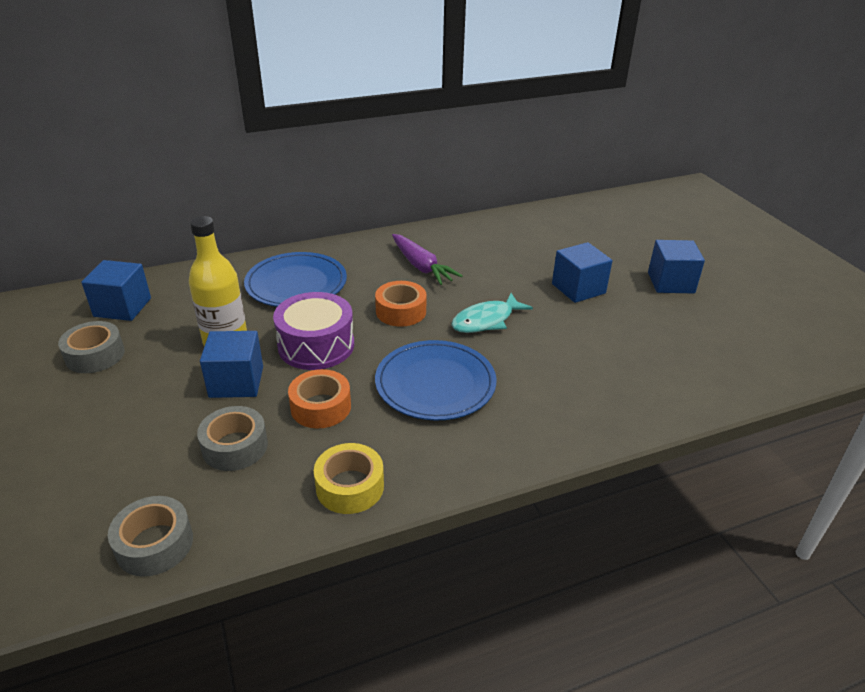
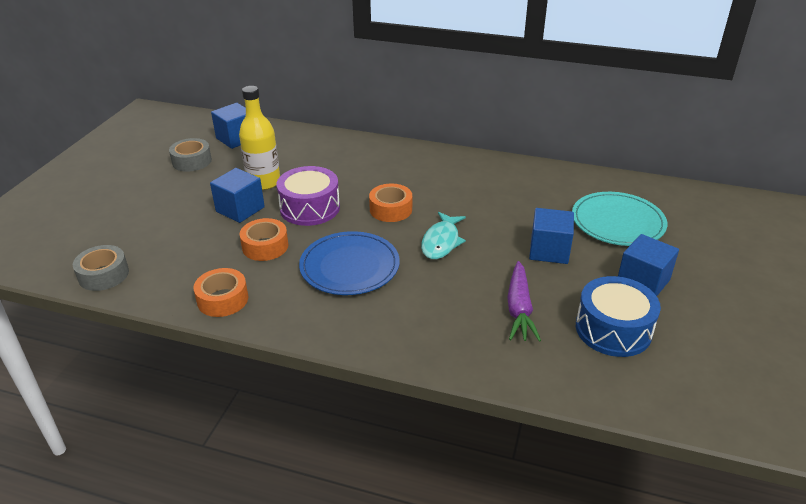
camera: 40 degrees right, 0 degrees up
grey tape [197,406,268,471] -> none
blue plate [244,252,347,307] -> none
yellow tape [314,443,384,514] -> orange tape [193,268,248,317]
purple carrot [392,234,463,285] -> purple carrot moved to [507,261,541,342]
turquoise fish [451,293,533,333] -> turquoise fish turned 75 degrees counterclockwise [421,212,466,259]
none -> turquoise plate [572,192,667,246]
none -> blue drum [576,276,661,357]

